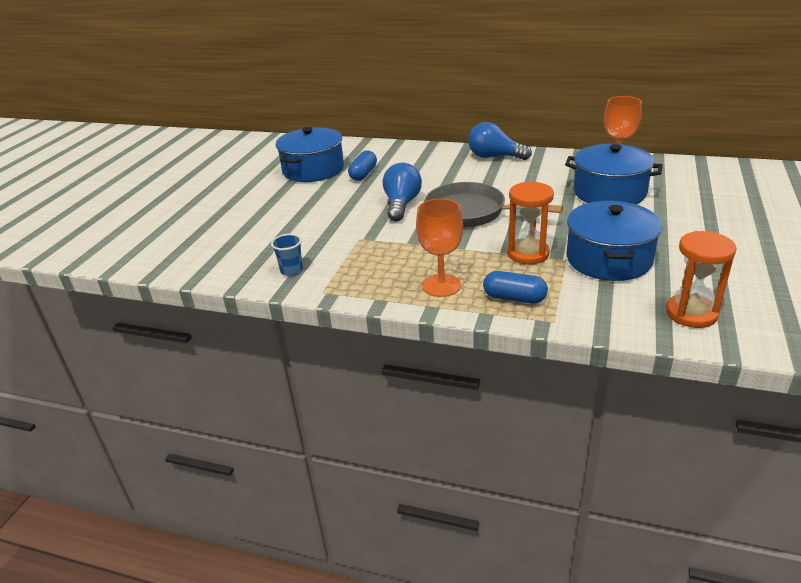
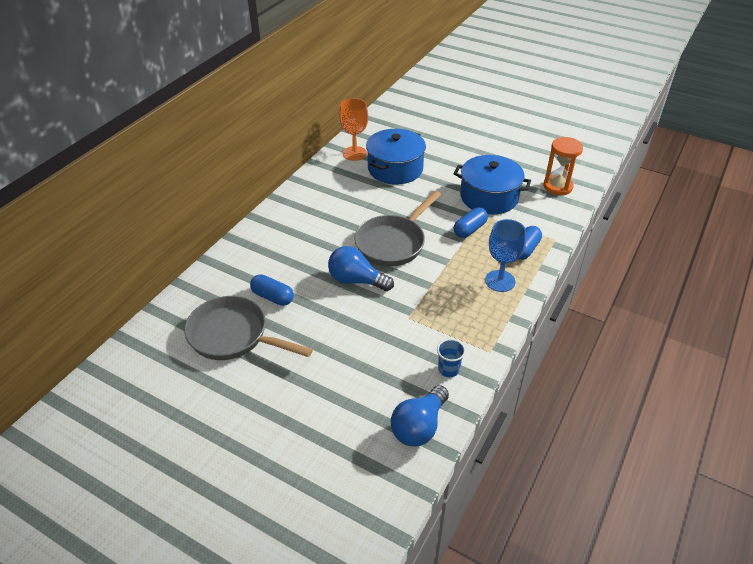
camera: 80 degrees left, 10 degrees up
blue pot [276,127,344,182] -> grey pan [184,296,313,360]
orange goblet [416,198,463,297] -> blue goblet [485,219,526,292]
blue light bulb [468,122,532,160] -> blue light bulb moved to [391,385,449,446]
orange hourglass [507,181,554,265] -> blue capsule [454,207,488,238]

